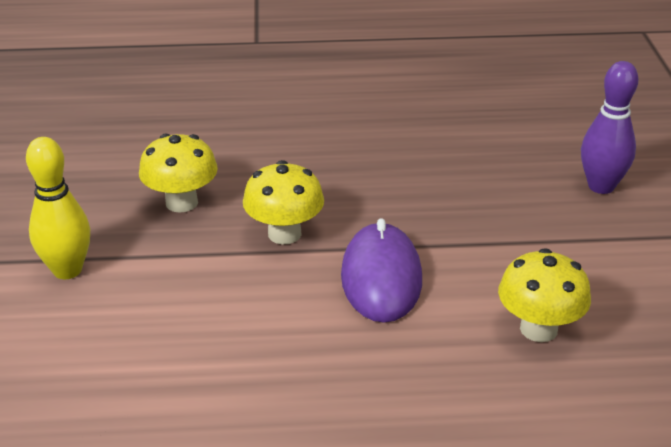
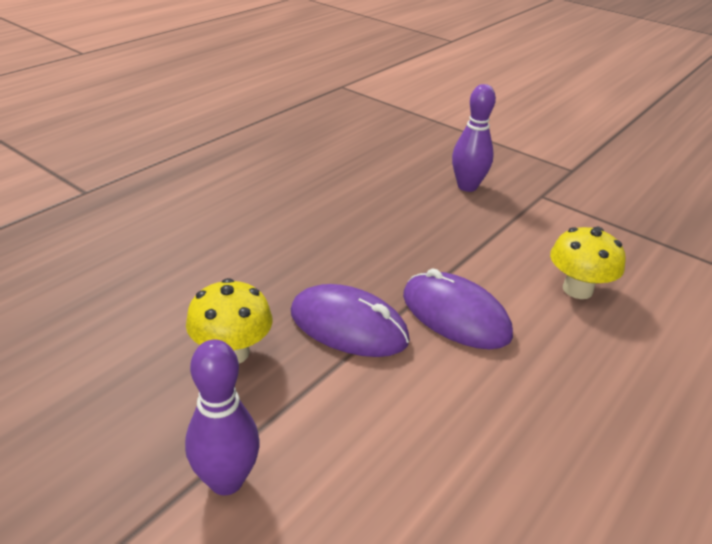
camera: 50 degrees left, 0 degrees up
yellow bowling pin [26,137,90,279] -> purple bowling pin [185,340,260,495]
yellow mushroom [243,160,324,245] -> purple mouse [291,284,410,357]

